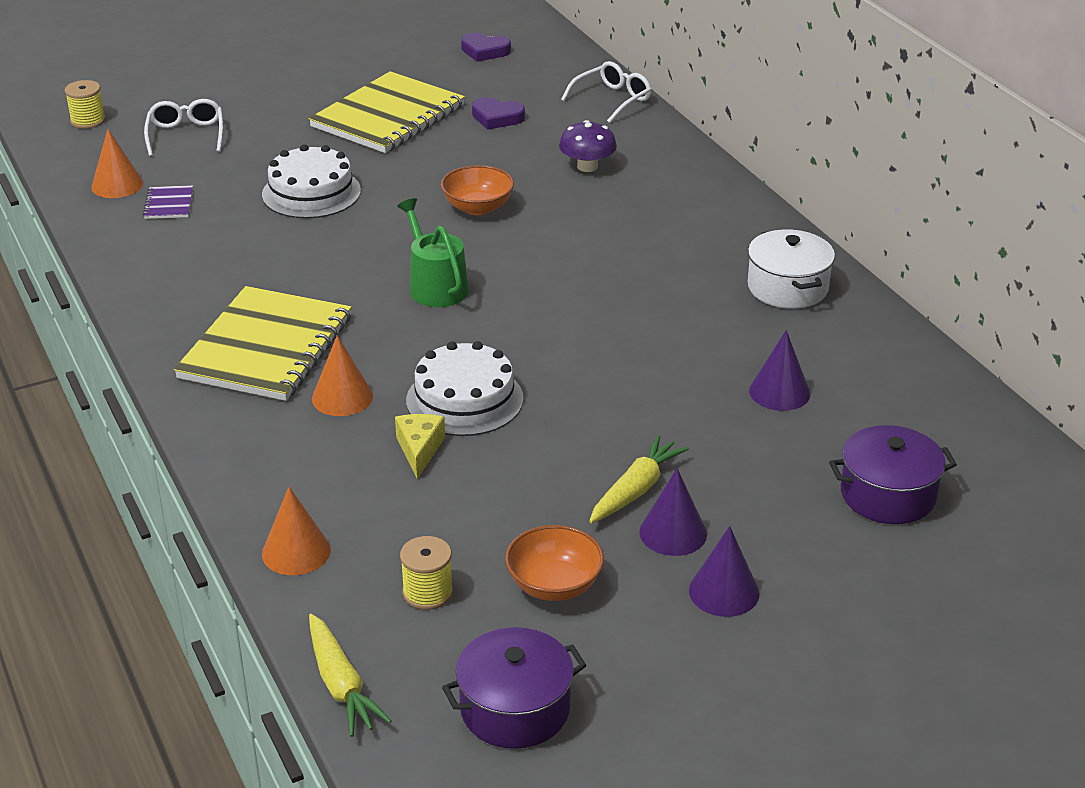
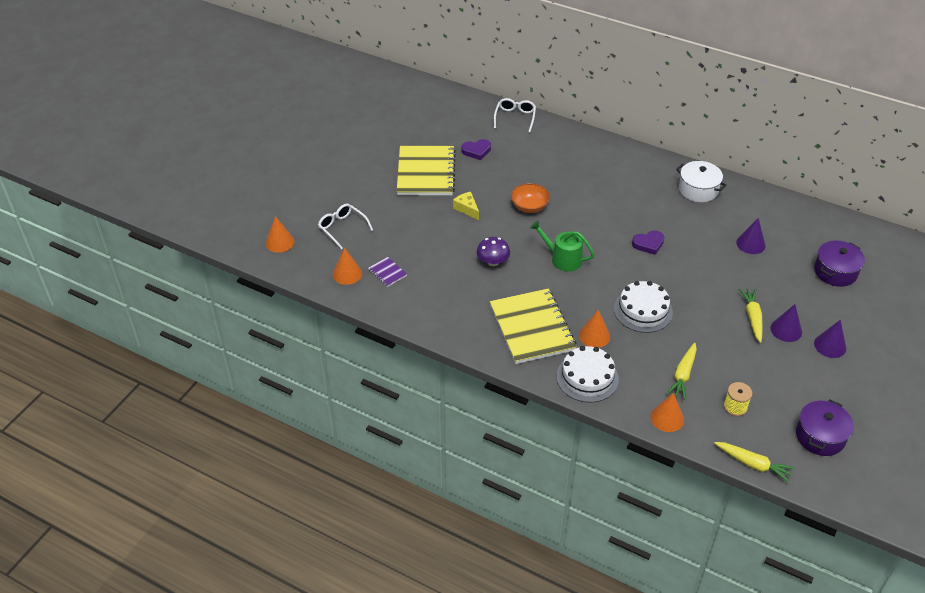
camera: 35 degrees left, 10 degrees up
yellow spool [65,80,106,129] -> orange cone [265,216,294,253]
white cake [262,144,361,219] -> white cake moved to [557,346,619,403]
yellow cheese [395,414,445,479] -> yellow cheese moved to [453,192,479,220]
purple heart [461,33,511,62] -> purple heart moved to [632,230,664,255]
orange bowl [505,525,604,601] -> none
purple mushroom [559,120,617,172] -> purple mushroom moved to [477,237,510,266]
none -> yellow carrot [667,343,697,400]

